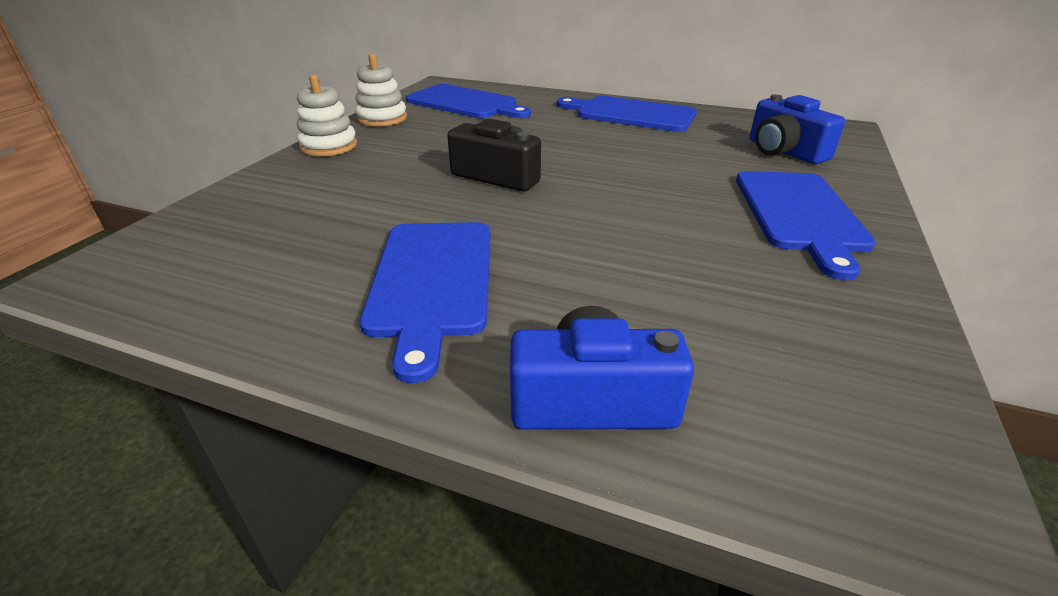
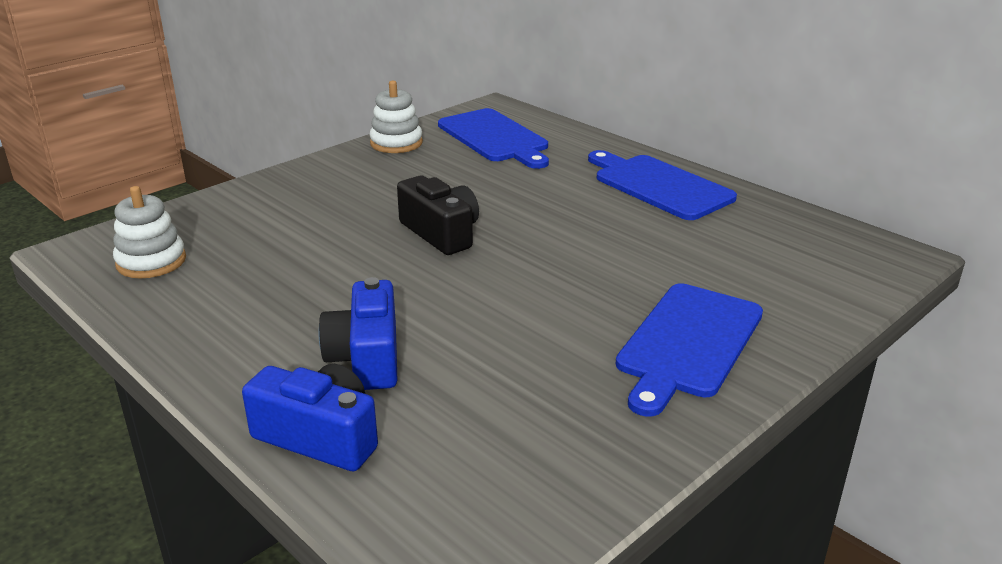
camera: 25 degrees right, 5 degrees down
white stacking toy [297,74,357,156] -> white stacking toy moved to [113,186,186,278]
blue cutting board [360,222,490,383] -> none
blue camera [750,94,845,164] -> blue camera moved to [319,277,397,390]

